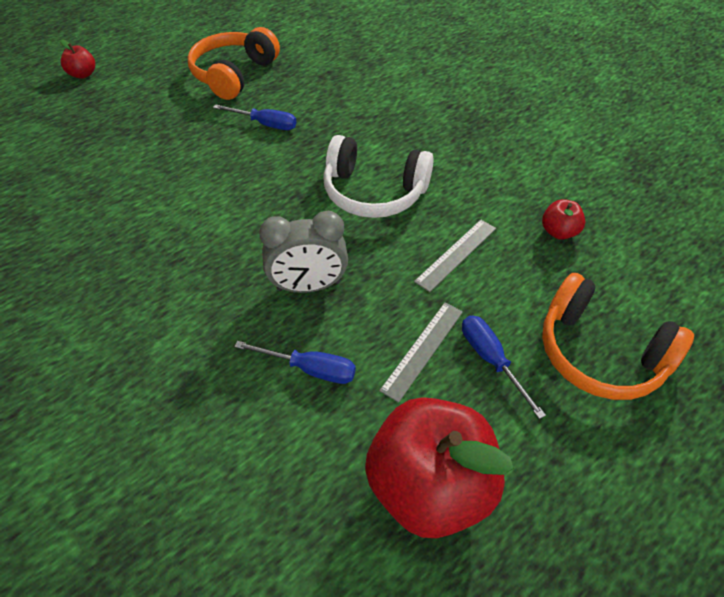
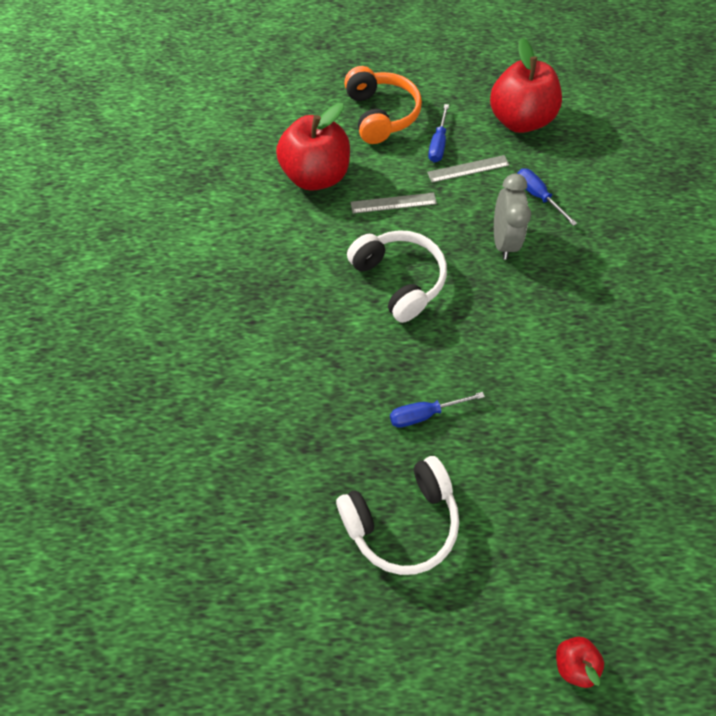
camera: 140 degrees left, 10 degrees up
orange headphones [187,27,280,100] -> white headphones [336,456,459,575]
blue screwdriver [213,104,296,130] -> blue screwdriver turned 75 degrees counterclockwise [390,392,485,428]
grey clock [259,211,348,293] -> grey clock turned 60 degrees clockwise [494,174,531,260]
red apple [542,199,585,240] -> red apple [276,103,350,191], size x2.31

